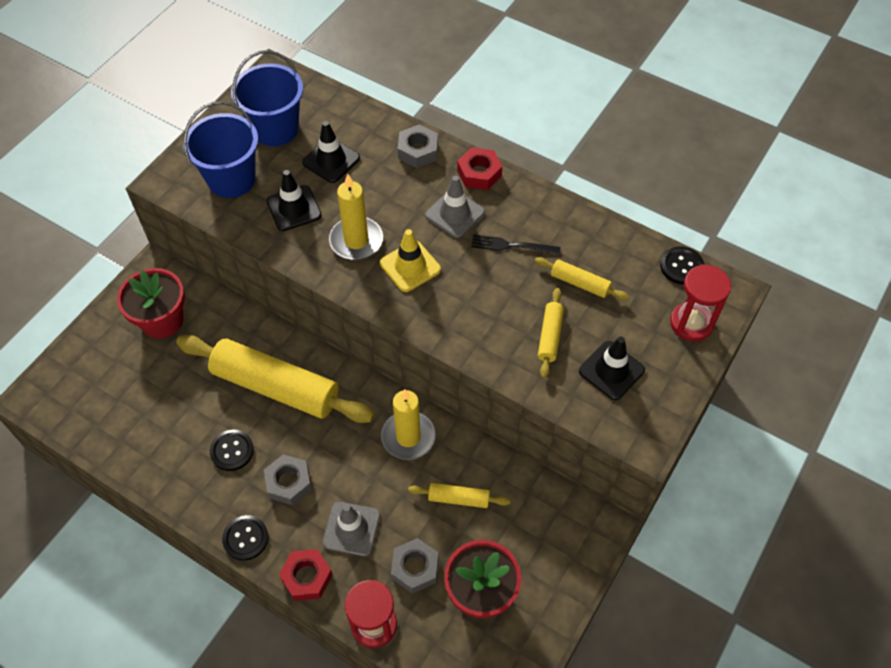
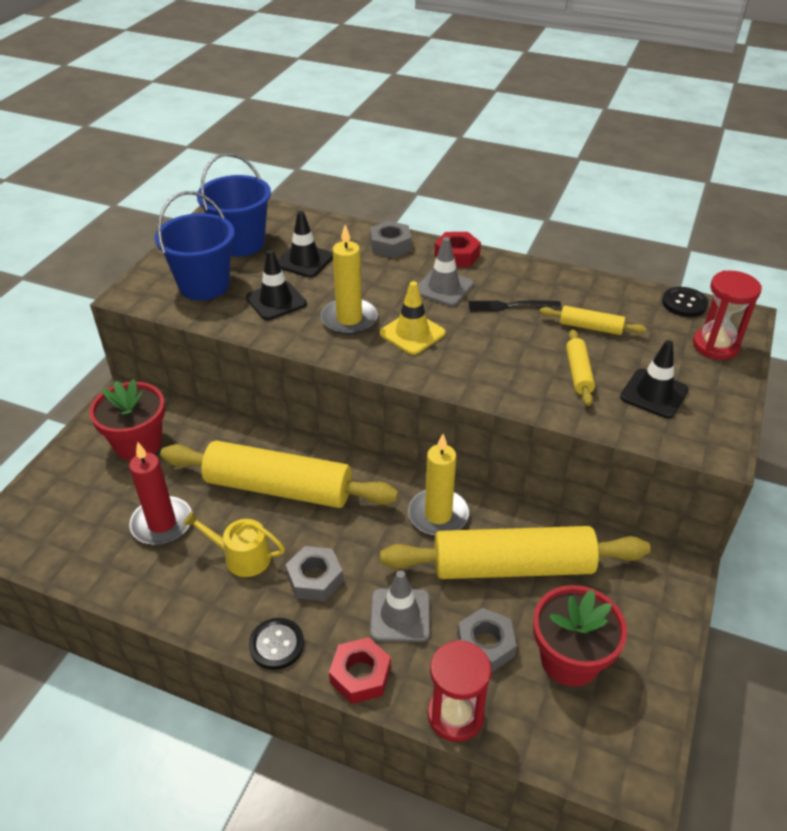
camera: 10 degrees left, 15 degrees down
black button [210,430,254,471] -> yellow watering can [183,511,285,577]
yellow rolling pin [408,483,510,508] -> yellow rolling pin [380,526,650,579], size x2.27
none -> red candle [129,442,192,545]

